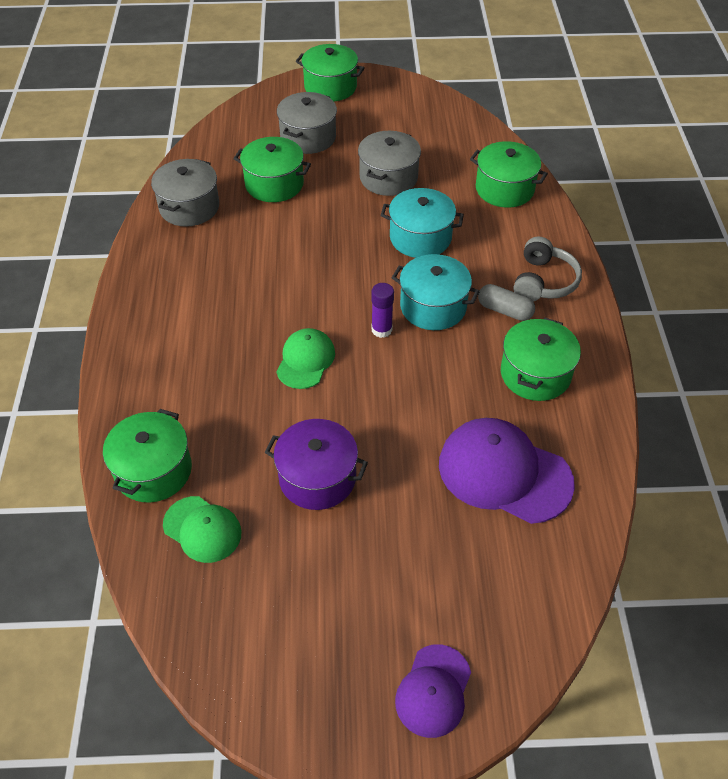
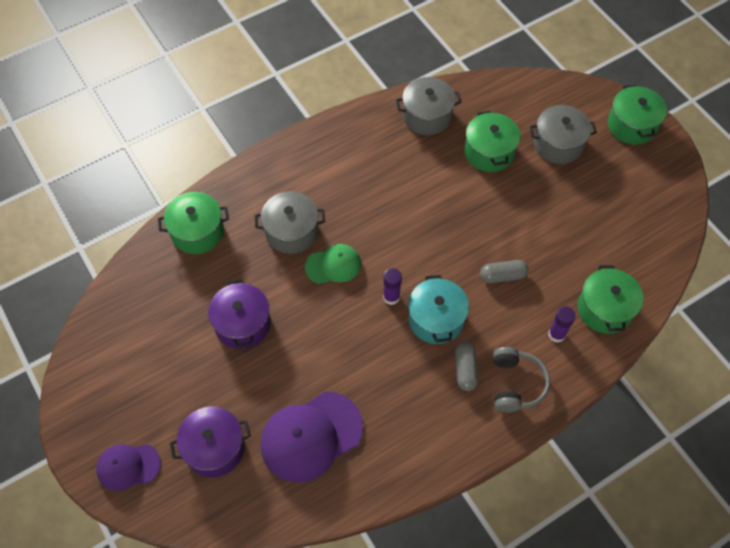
camera: 60 degrees right, 10 degrees up
green cap [163,496,242,563] -> none
grey pot [358,131,421,196] -> grey pot moved to [255,191,325,254]
turquoise pot [381,188,464,258] -> grey capsule [480,260,528,283]
purple cap [439,418,575,524] -> purple cap turned 120 degrees counterclockwise [260,392,363,483]
green pot [501,318,581,401] -> none
grey headphones [513,237,582,302] -> grey headphones turned 75 degrees counterclockwise [493,347,550,412]
none -> purple pot [170,407,251,477]
none -> purple glue stick [548,307,576,343]

